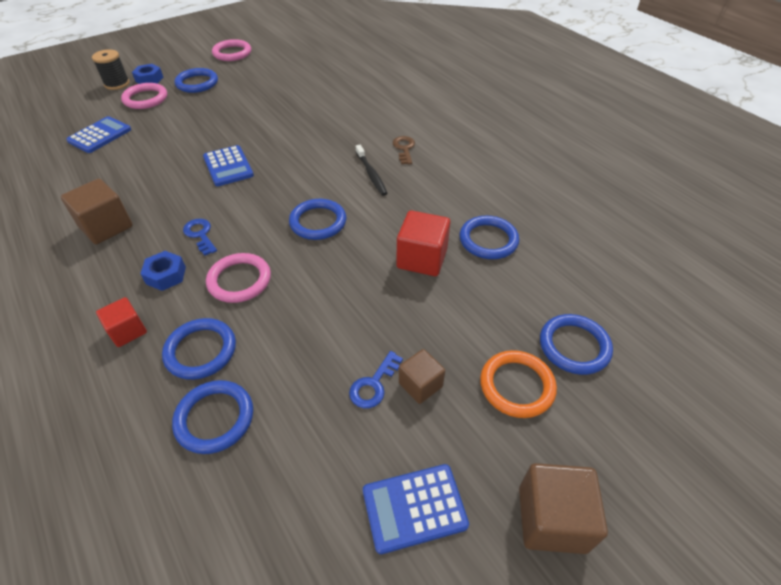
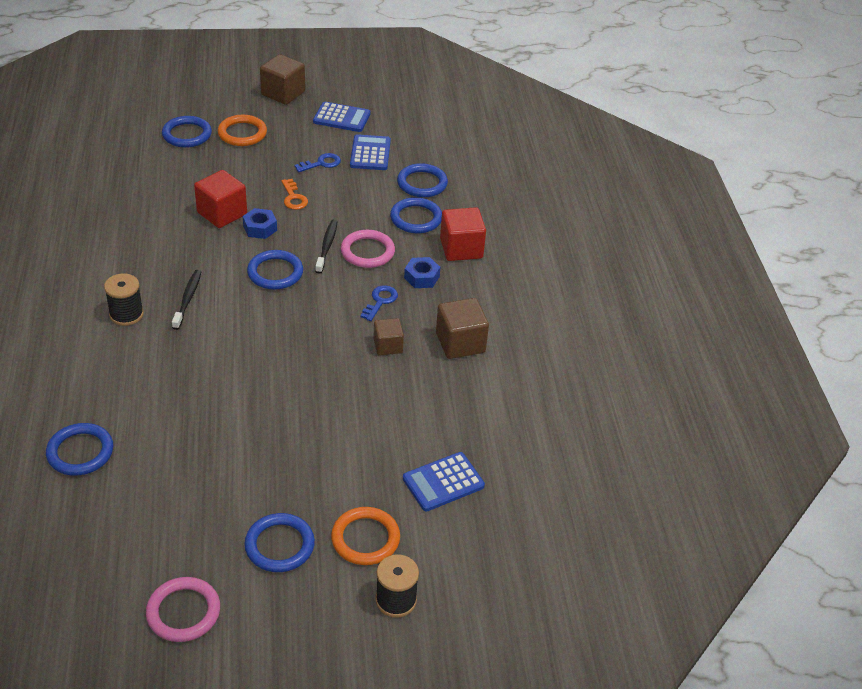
camera: 155 degrees left, 5 degrees down
red cube [96,297,147,347] -> red cube [440,207,486,261], size x1.59
pink ring [121,83,167,109] -> orange ring [331,507,400,565]
blue nut [132,64,164,84] -> blue nut moved to [243,208,277,239]
blue key [183,219,217,256] -> blue key turned 150 degrees counterclockwise [360,285,398,321]
blue calculator [203,145,254,186] -> blue calculator moved to [350,134,391,170]
brown key [392,136,415,164] -> black spool [104,273,144,326]
brown cube [399,349,445,404] -> brown cube moved to [374,318,404,355]
blue ring [460,216,519,259] -> blue ring moved to [46,423,113,476]
none -> orange key [281,179,308,210]
none -> black toothbrush [315,220,337,274]

